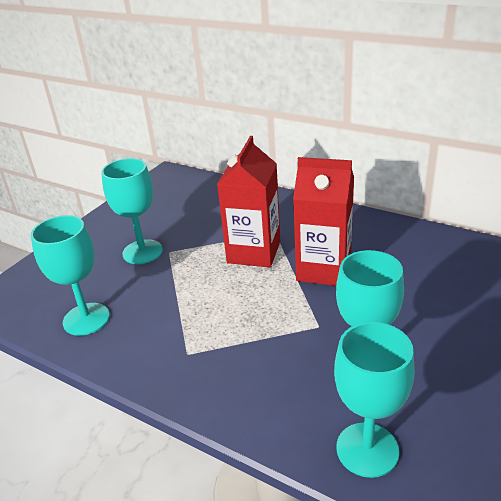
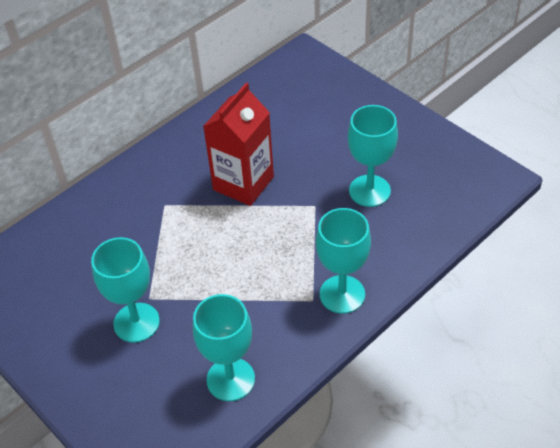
camera: 75 degrees left, 15 degrees up
red carton [217,136,280,267] -> none
turquoise goblet [334,322,415,478] -> turquoise goblet moved to [316,208,371,314]

